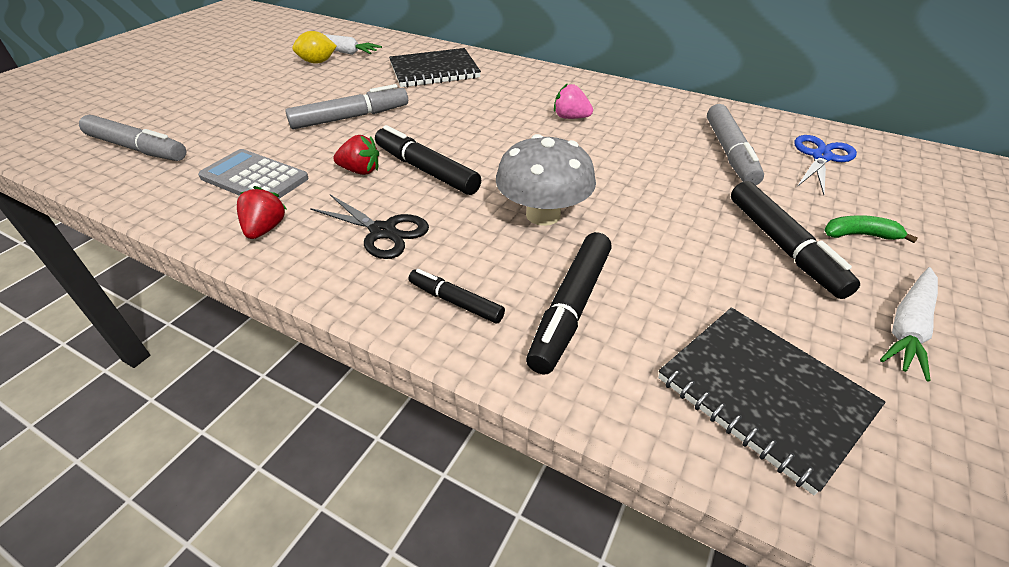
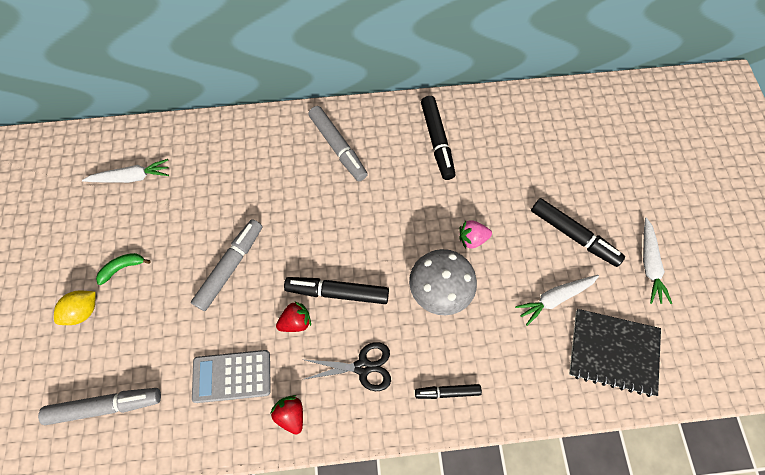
camera: 35 degrees left, 25 degrees up
yellow lemon [292,31,337,64] -> yellow lemon moved to [54,290,96,325]
black notebook [389,48,481,88] -> none
black marker [526,232,612,374] -> black marker moved to [421,96,456,180]
pink strawberry [554,83,593,119] -> pink strawberry moved to [459,220,492,249]
grey marker [707,104,764,185] -> grey marker moved to [308,106,368,181]
blue scissors [794,135,857,195] -> none
green banana [824,215,918,243] -> green banana moved to [96,253,151,285]
none -> white carrot [515,275,599,326]

